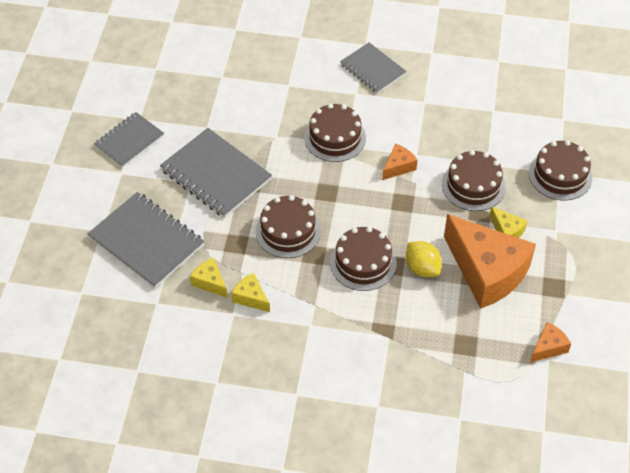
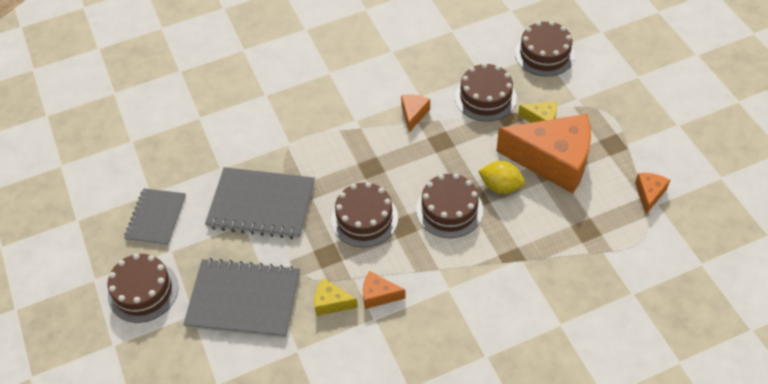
camera: 30 degrees left, 0 degrees up
yellow cheese [231,273,270,312] -> orange cheese [363,271,406,309]
brown cake [304,103,366,162] -> brown cake moved to [108,253,178,323]
grey notebook [340,42,407,94] -> none

